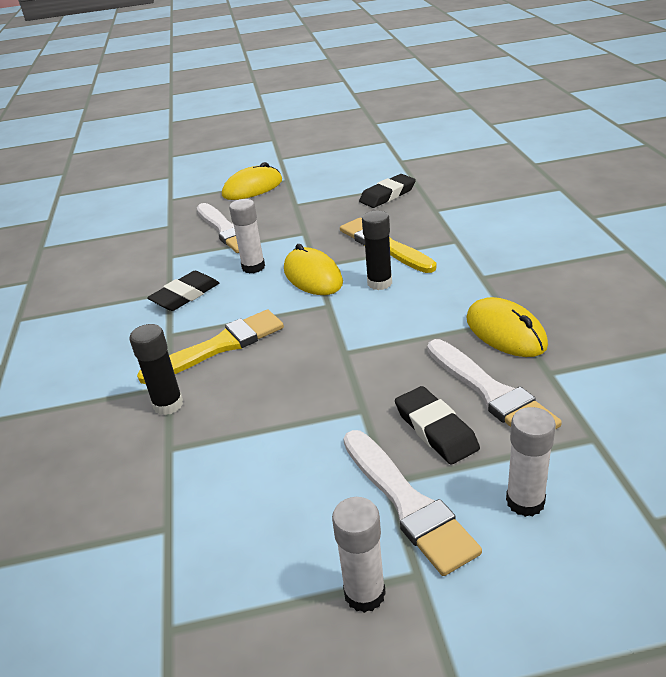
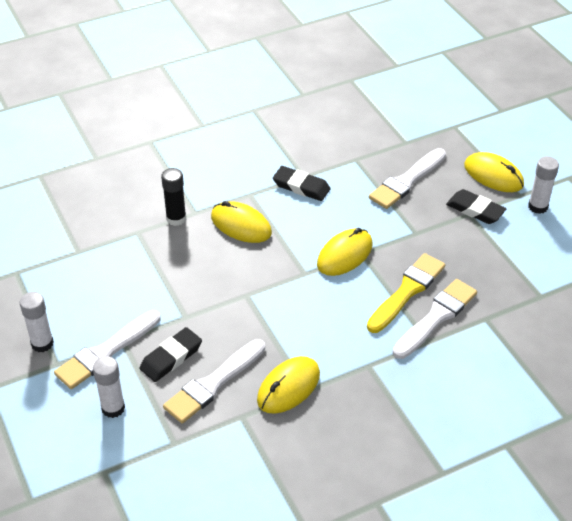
camera: 70 degrees right, 10 degrees up
yellow brush [137,310,284,384] -> yellow mouse [211,201,272,243]
white glue stick [229,199,265,274] -> white glue stick moved to [528,156,559,214]
black eraser [359,174,416,208] -> black eraser moved to [446,189,506,224]
black glue stick [362,210,392,290] -> none
none -> white brush [393,279,477,359]

